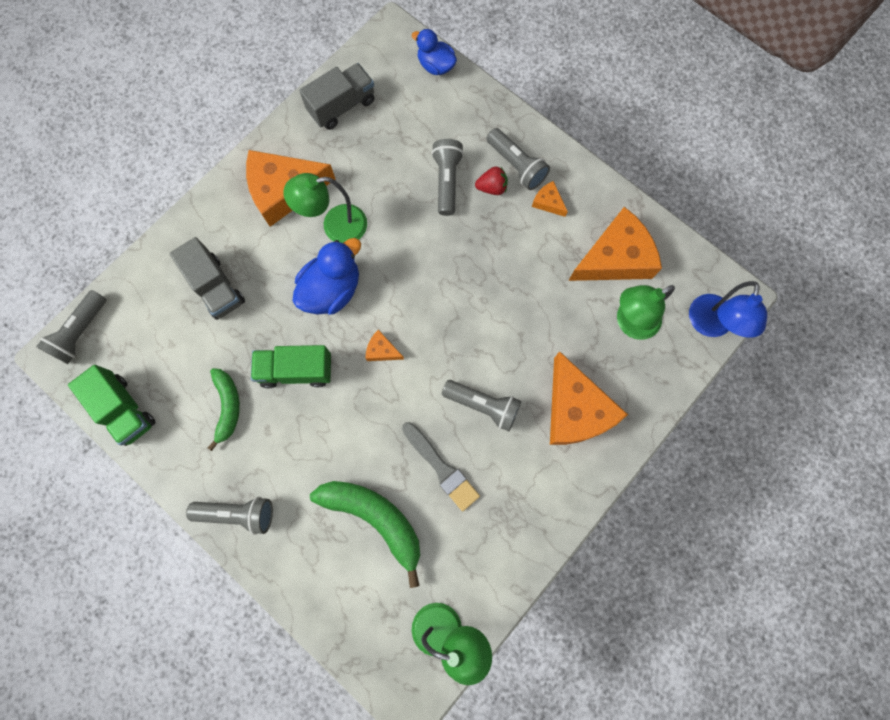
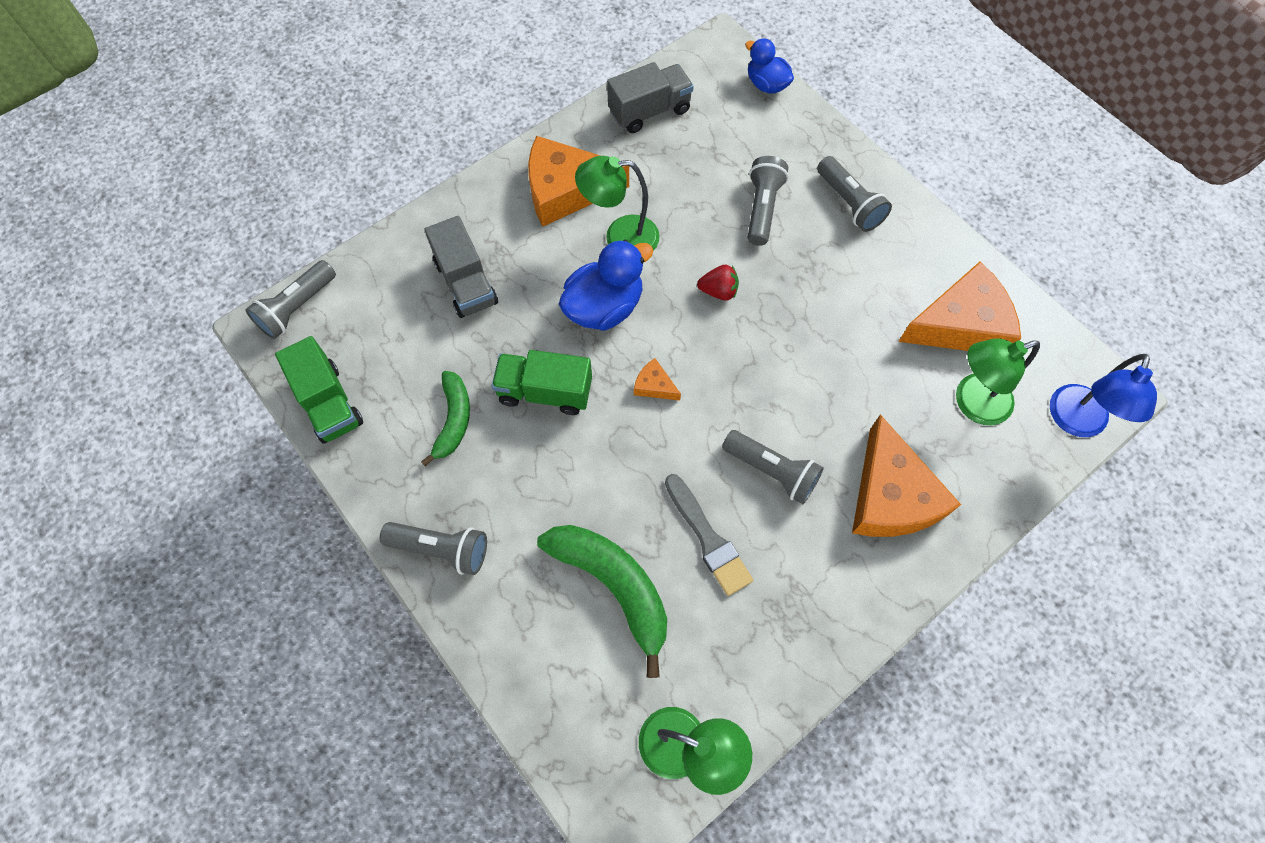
camera: 10 degrees right, 10 degrees down
red strawberry [475,167,508,195] -> red strawberry moved to [697,265,739,301]
orange cheese [532,181,568,217] -> none

